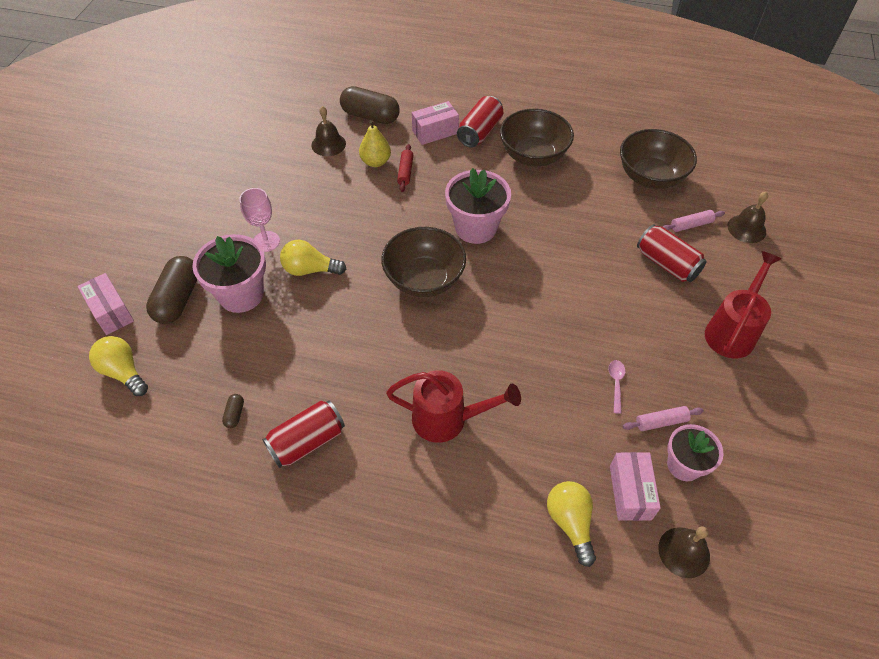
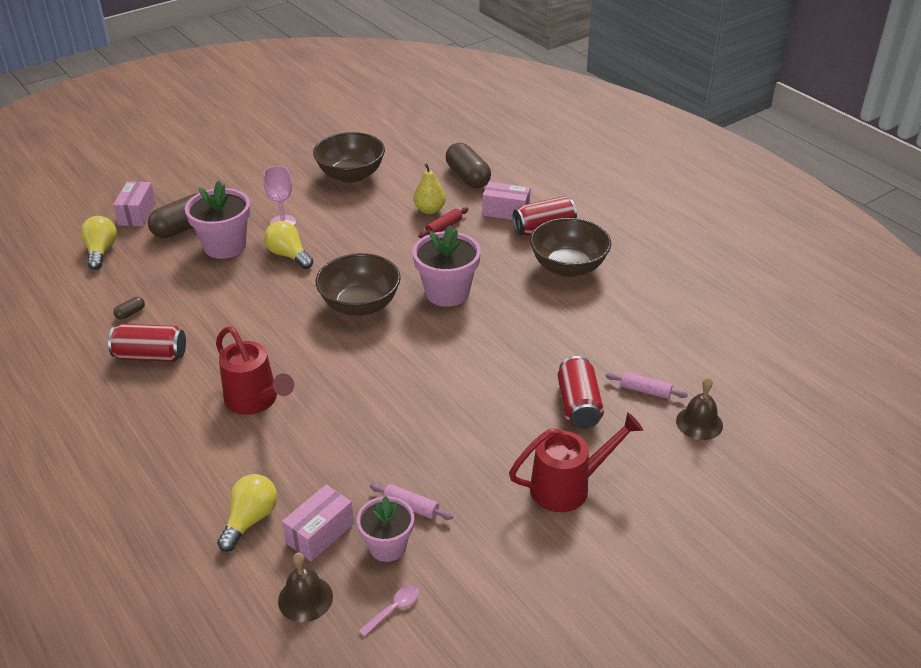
camera: 40 degrees right, 15 degrees down
brown bell [311,106,346,156] -> none
pink spoon [609,360,625,414] -> pink spoon moved to [359,585,419,637]
brown bowl [620,129,697,189] -> brown bowl moved to [313,132,385,183]

